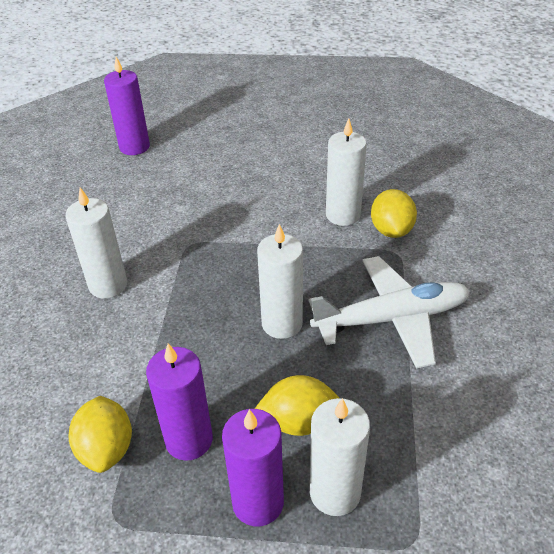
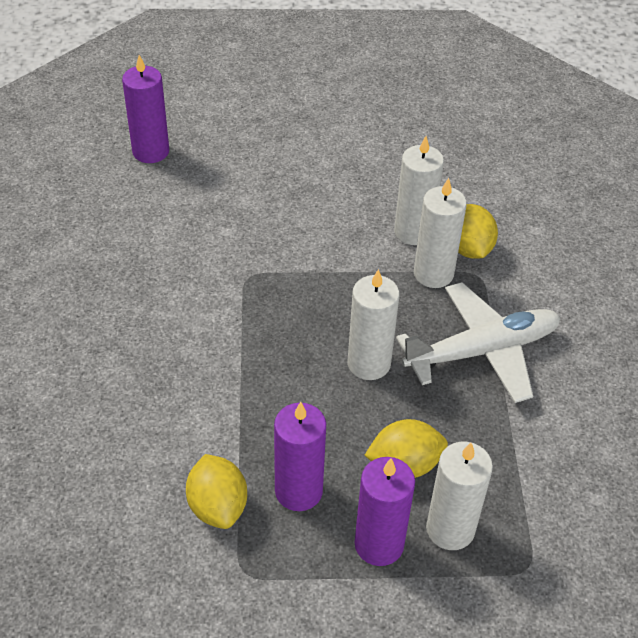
camera: 10 degrees left, 5 degrees up
white candle [65,188,127,299] -> white candle moved to [414,178,467,288]

